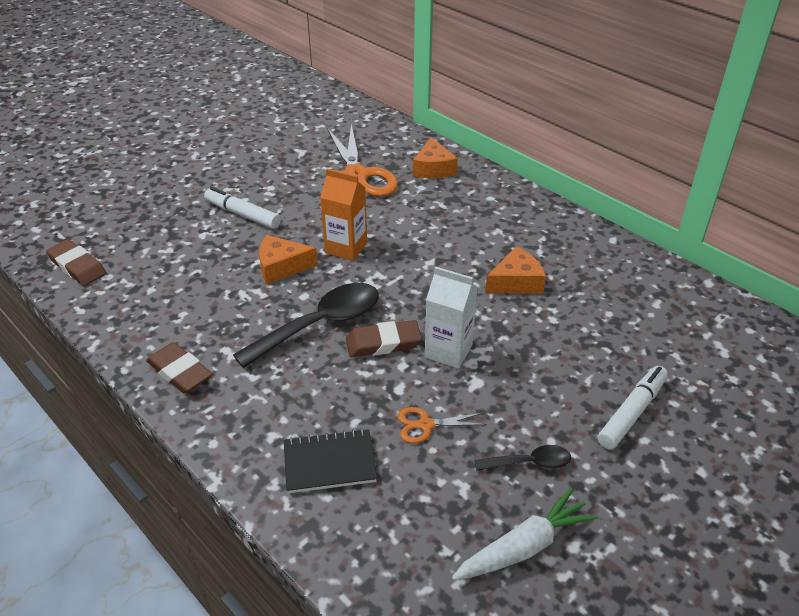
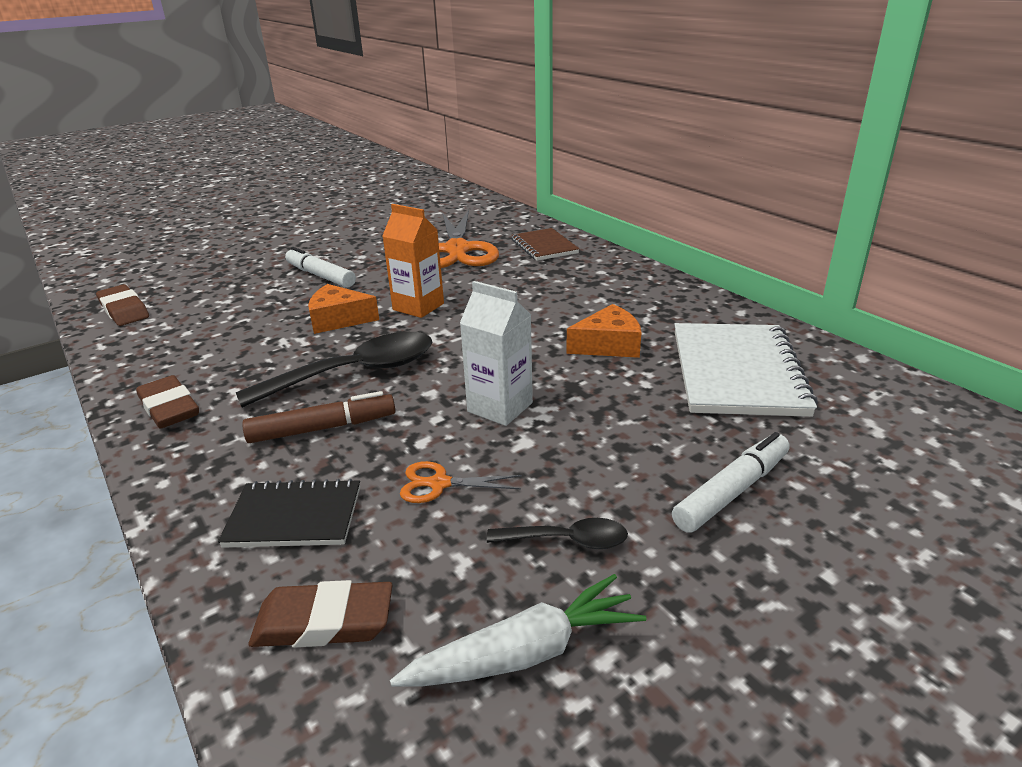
camera: 10 degrees right, 10 degrees down
brown eraser [346,320,422,357] -> brown eraser moved to [249,580,392,647]
orange cheese [413,137,458,178] -> brown notebook [511,228,579,261]
none -> brown marker [242,391,395,443]
none -> white notebook [674,323,818,417]

